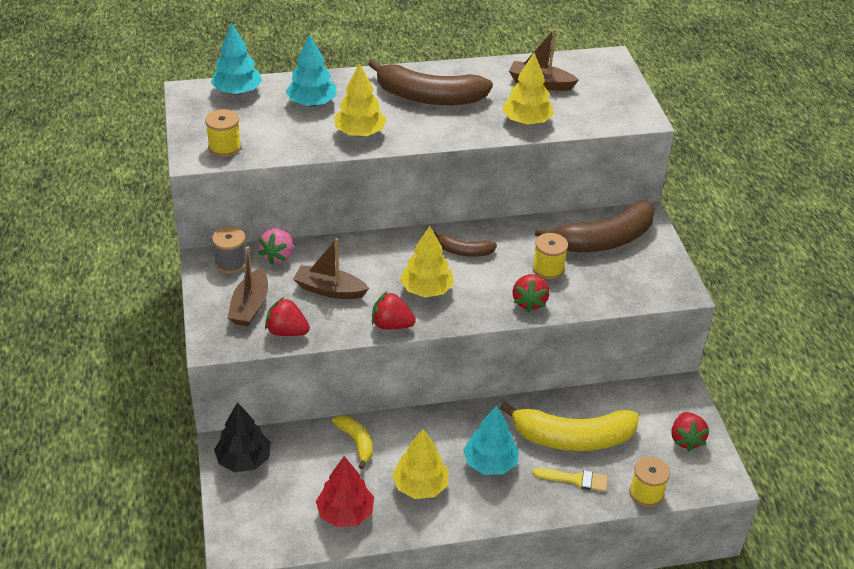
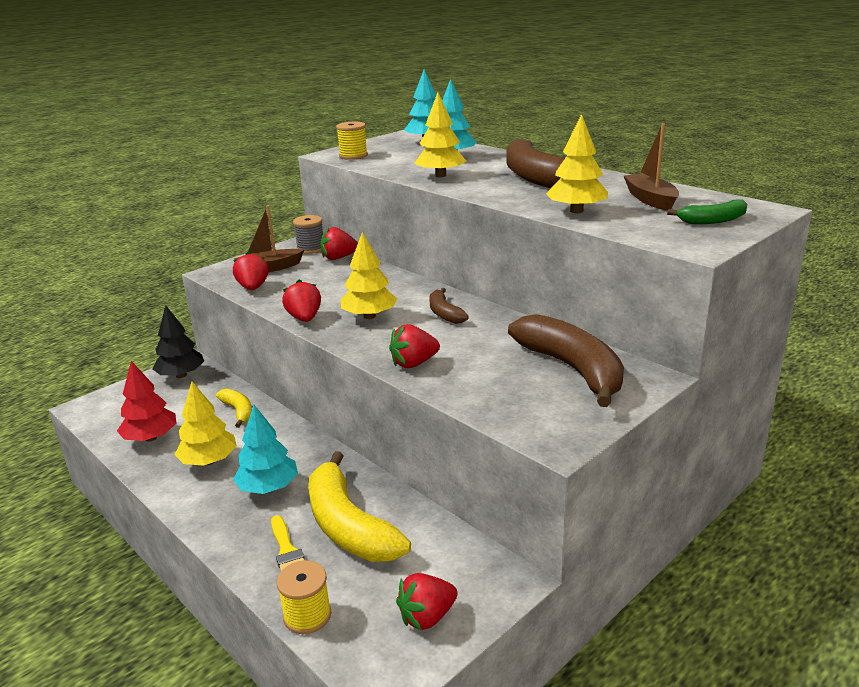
camera: 60 degrees right, 15 degrees down
pink strawberry [258,228,293,265] -> red strawberry [320,227,358,260]
brown boat [293,238,369,299] -> none
yellow banana [332,415,373,469] -> yellow banana turned 60 degrees counterclockwise [216,389,252,428]
yellow spool [533,233,568,280] -> none
brown banana [535,200,655,252] -> brown banana turned 150 degrees counterclockwise [508,314,624,407]
none -> green banana [667,199,747,224]

